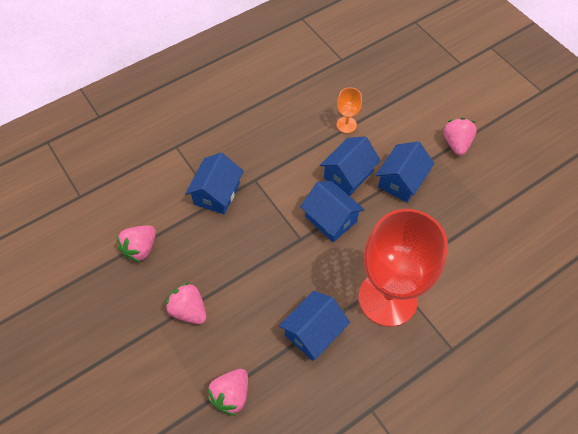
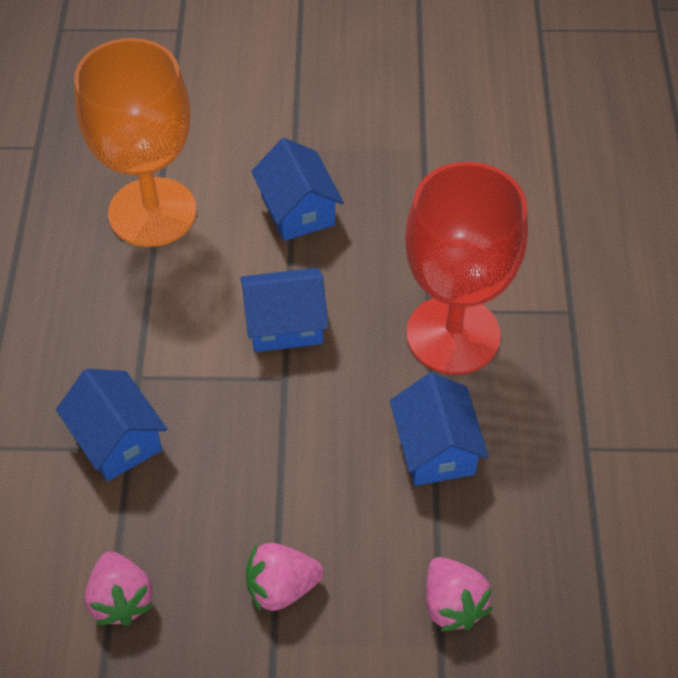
camera: 55 degrees left, 5 degrees down
blue house [320,136,381,196] -> none
orange goblet [337,87,362,133] -> orange goblet [74,38,196,247], size x2.45
pink strawberry [443,118,477,156] -> none

